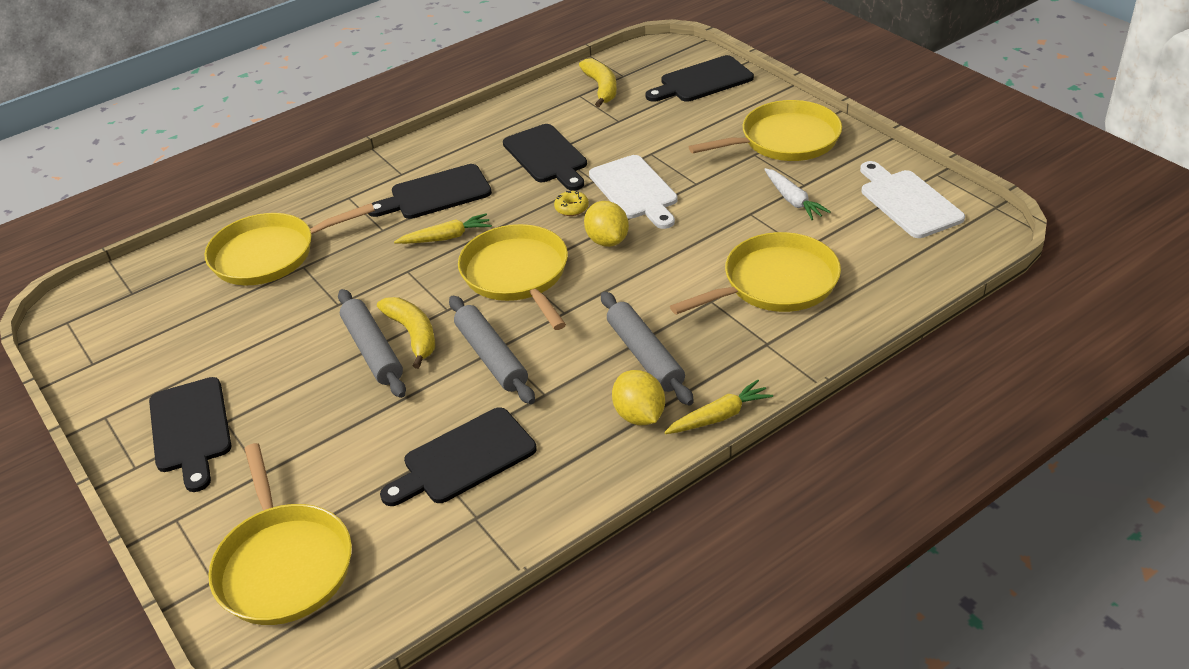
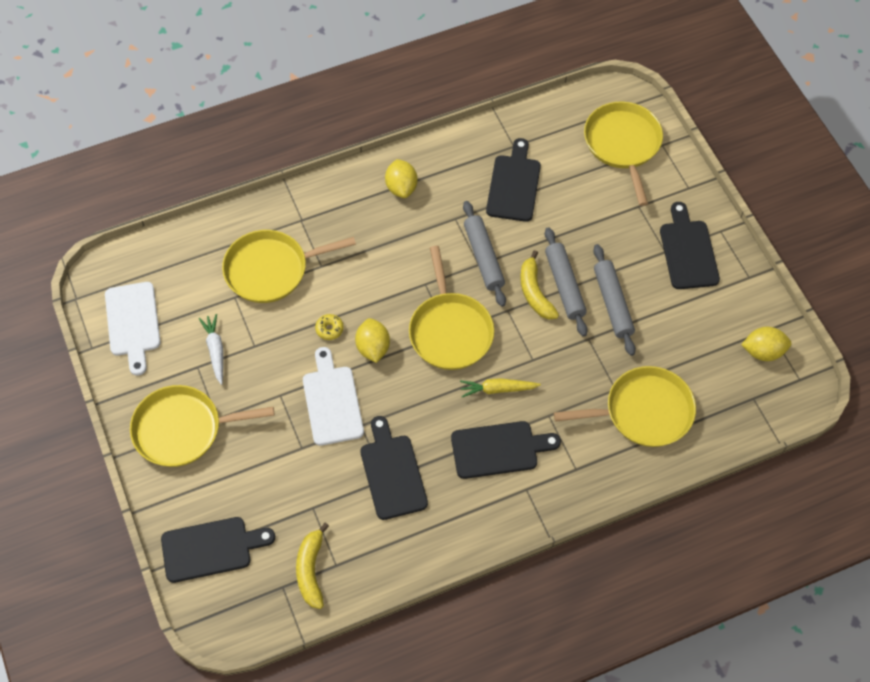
camera: 170 degrees left, 20 degrees up
black cutting board [380,407,537,506] -> black cutting board turned 60 degrees counterclockwise [486,138,541,222]
yellow donut [554,190,589,216] -> yellow donut moved to [315,314,344,340]
grey rolling pin [601,291,694,405] -> grey rolling pin moved to [593,244,636,356]
yellow carrot [664,380,773,434] -> none
none -> yellow lemon [741,327,792,361]

